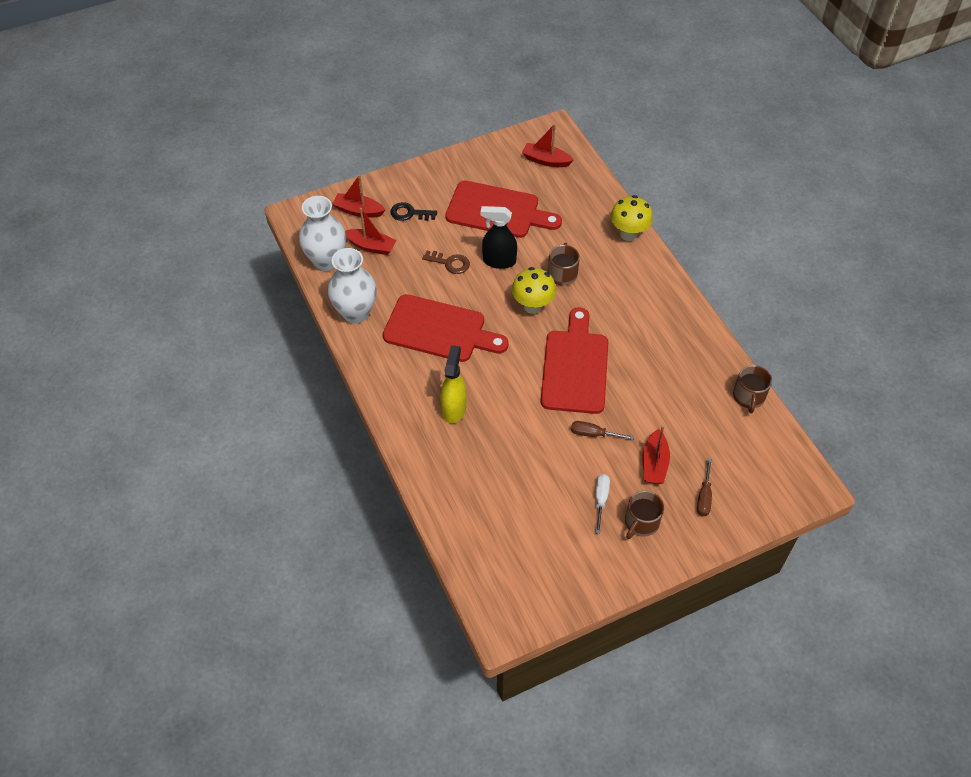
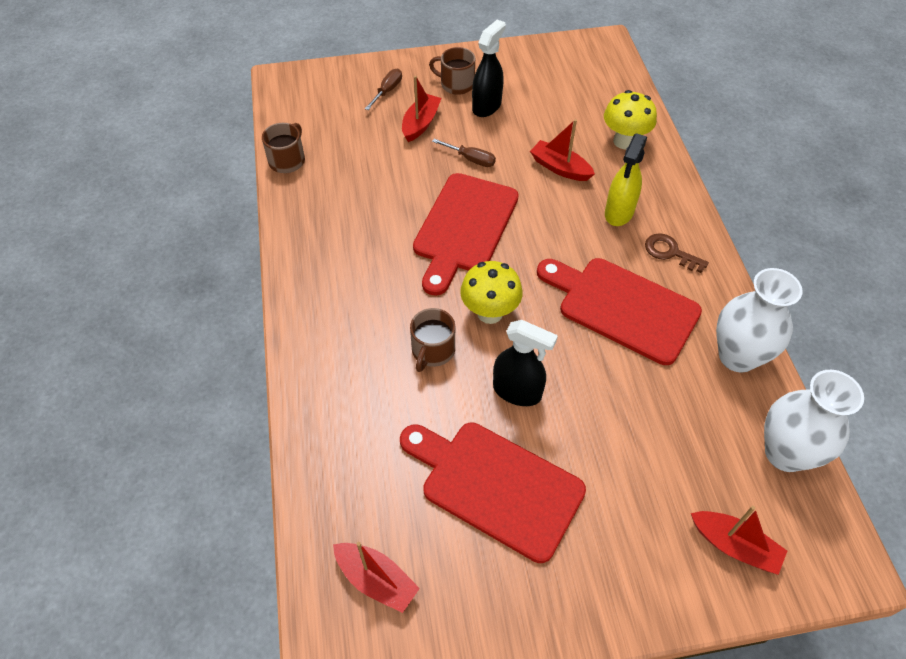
camera: 165 degrees left, 0 degrees up
red boat [345,208,397,255] -> red boat moved to [530,119,595,181]
black key [390,202,437,221] -> none
brown key [422,251,470,274] -> brown key moved to [645,233,709,273]
white screwdriver [596,474,610,534] -> black spray bottle [472,20,506,117]
yellow mushroom [611,195,653,241] -> yellow mushroom moved to [604,90,657,149]
brown mug [625,491,664,539] -> brown mug turned 120 degrees counterclockwise [429,47,475,95]

